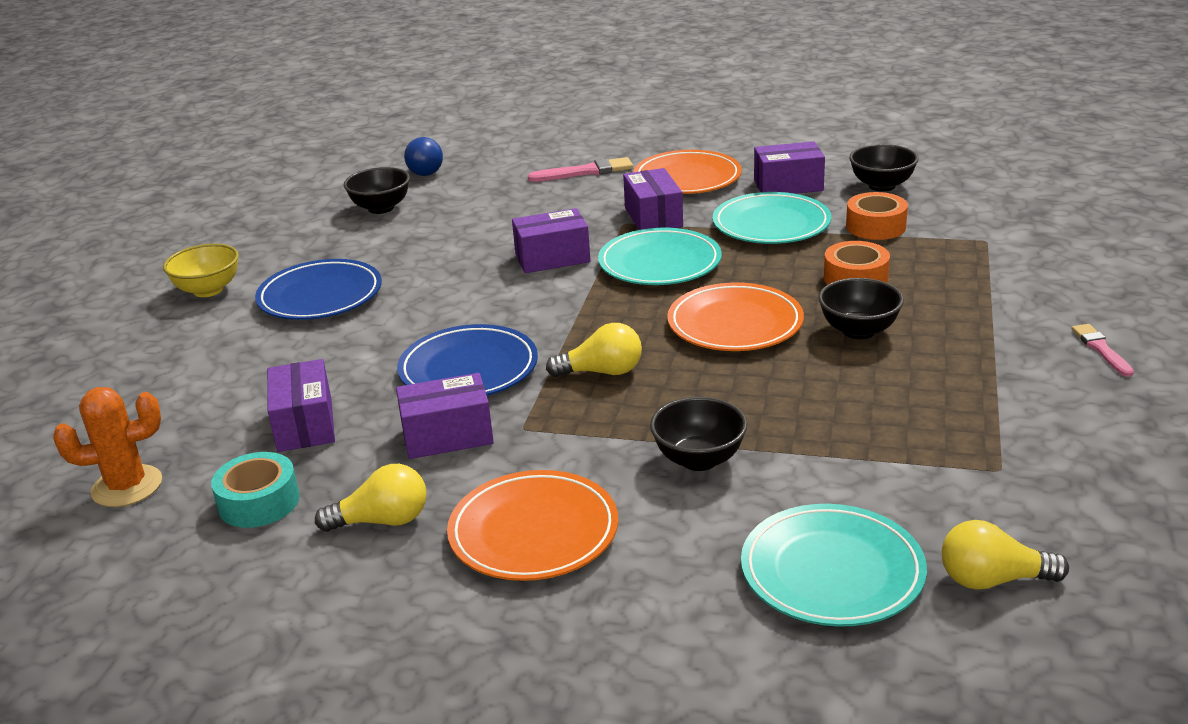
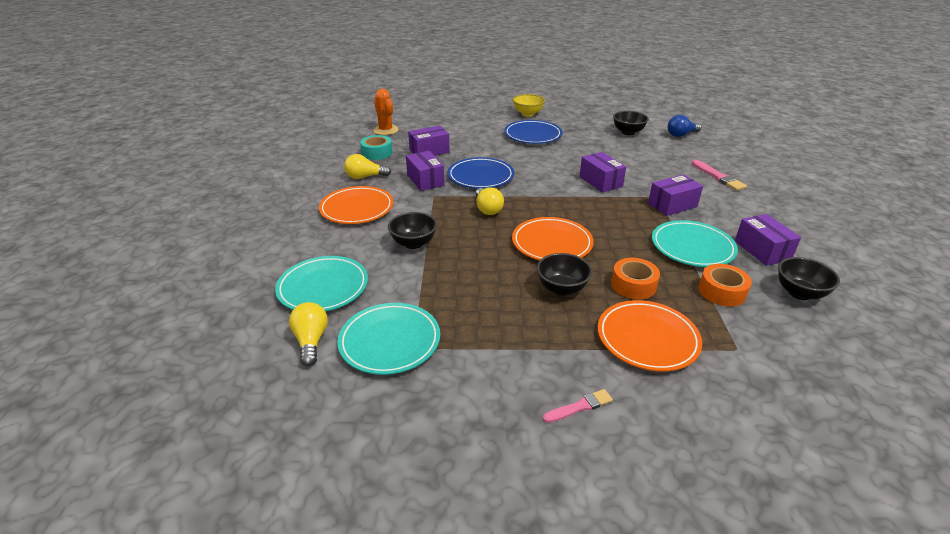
camera: 75 degrees right, 5 degrees up
yellow light bulb [315,464,426,532] -> yellow light bulb turned 105 degrees clockwise [344,154,391,179]
turquoise plate [598,228,722,285] -> turquoise plate moved to [337,303,440,375]
orange plate [633,150,742,194] -> orange plate moved to [598,300,702,371]

